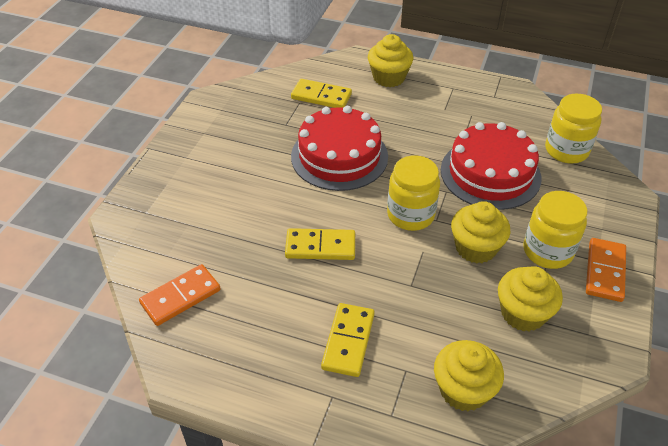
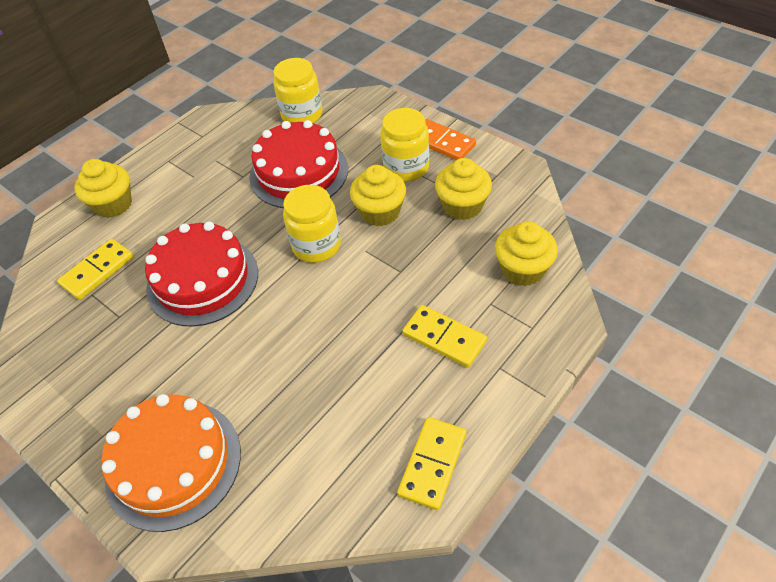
camera: 65 degrees left, 5 degrees up
orange domino [139,264,221,326] -> none
yellow domino [285,228,355,260] -> yellow domino moved to [397,417,466,510]
none -> orange cake [101,394,241,532]

